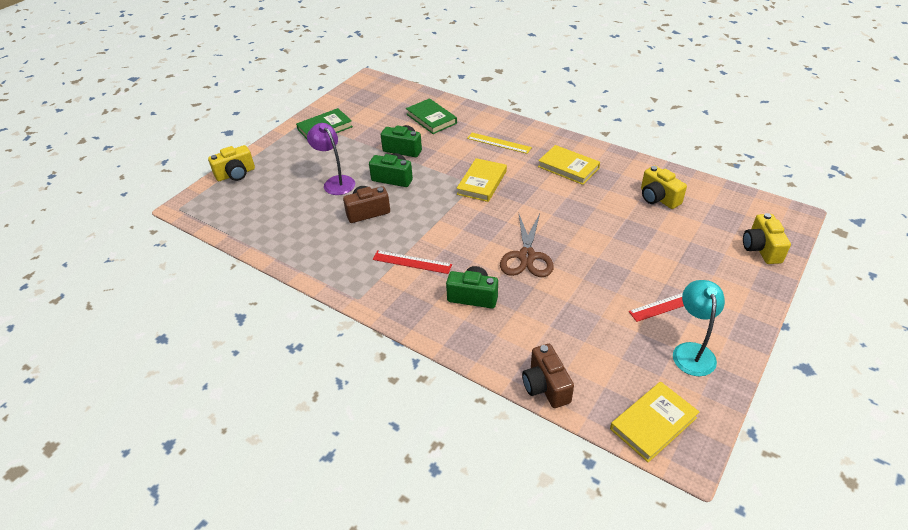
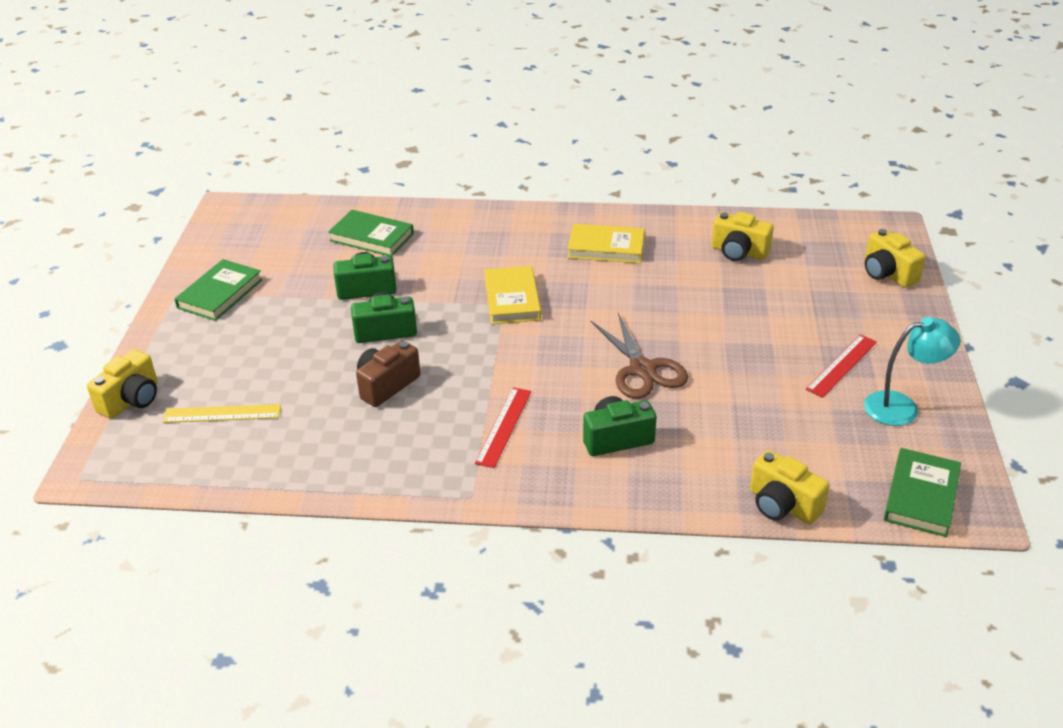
camera: 30 degrees left, 5 degrees down
purple lamp [307,123,355,195] -> none
red ruler [373,250,452,274] -> red ruler turned 60 degrees counterclockwise [475,387,531,468]
yellow ruler [467,133,532,154] -> yellow ruler moved to [163,404,281,423]
brown camera [522,344,574,408] -> yellow camera [750,450,830,524]
yellow book [610,382,699,463] -> green book [884,448,961,537]
turquoise lamp [673,280,725,376] -> turquoise lamp turned 105 degrees clockwise [864,317,960,426]

